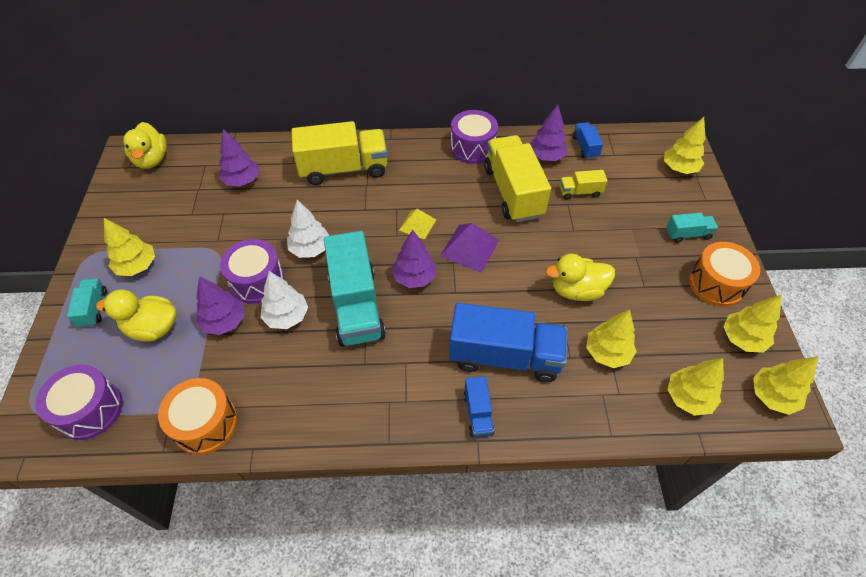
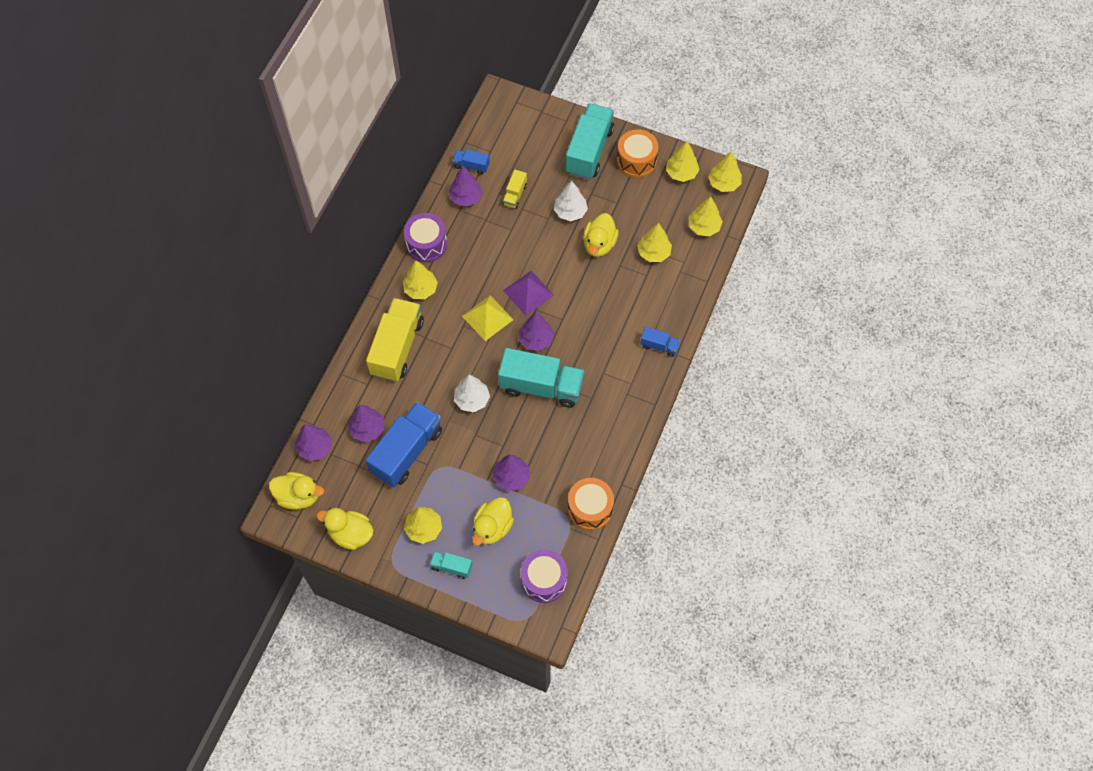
camera: 65 degrees left, 10 degrees up
purple drum [220,239,285,304] -> none
white tree [261,271,308,329] -> white tree moved to [554,181,588,221]
yellow pyramid [399,209,436,240] -> yellow pyramid [462,295,514,341], size x1.54
blue truck [449,303,567,382] -> blue truck moved to [365,402,442,487]
yellow truck [484,135,551,222] -> none
yellow tree [664,117,705,174] -> yellow tree moved to [403,261,438,299]
turquoise truck [666,212,718,243] -> turquoise truck [565,103,614,180], size x2.14
none -> purple tree [295,424,331,461]
none -> yellow duck [316,508,374,550]

